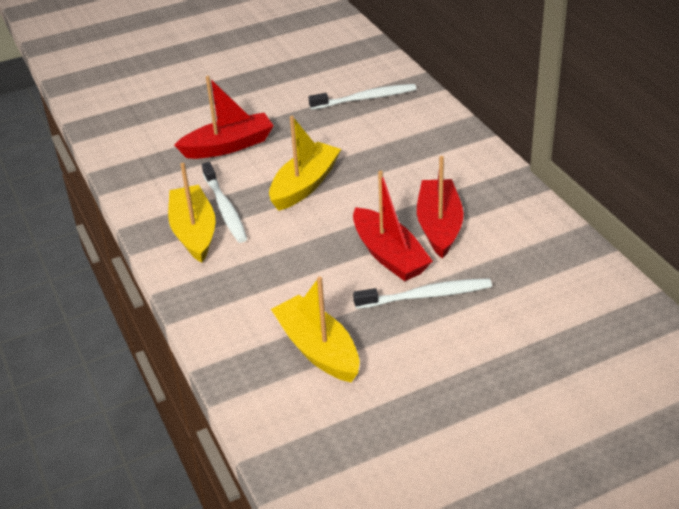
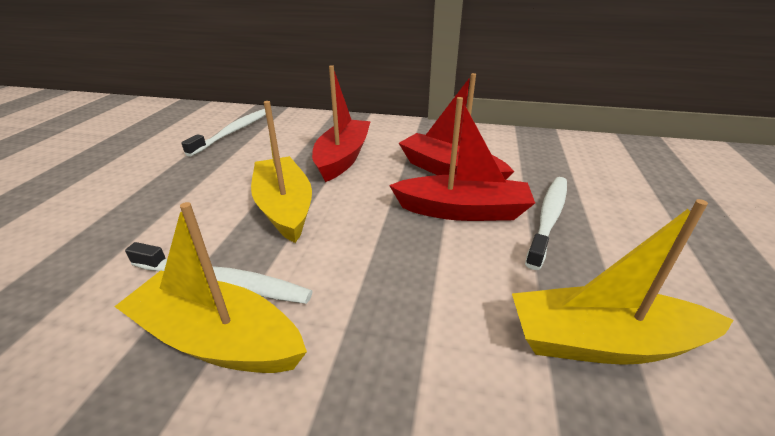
camera: 55 degrees left, 5 degrees down
red boat [174,76,274,159] -> red boat moved to [312,65,371,182]

